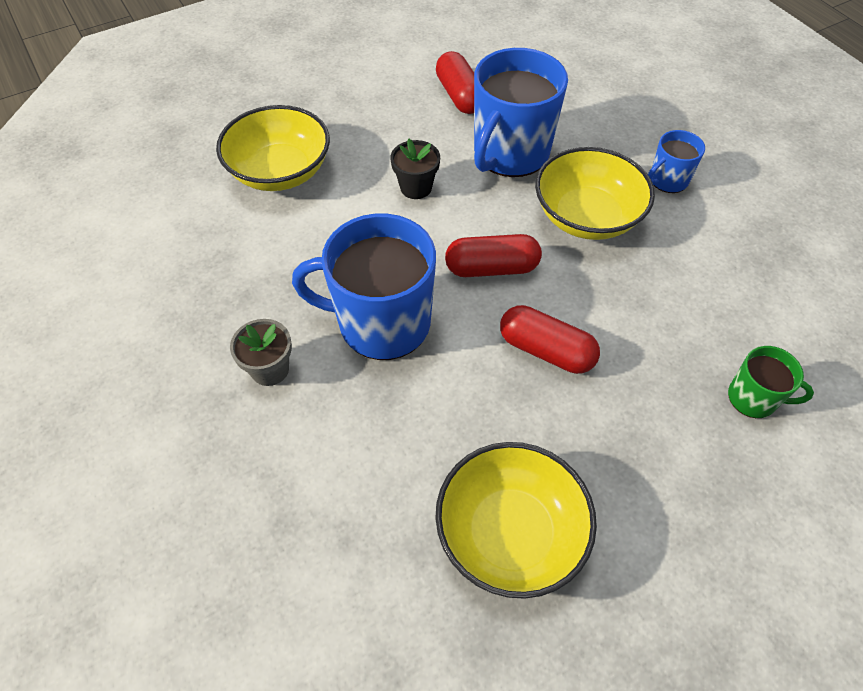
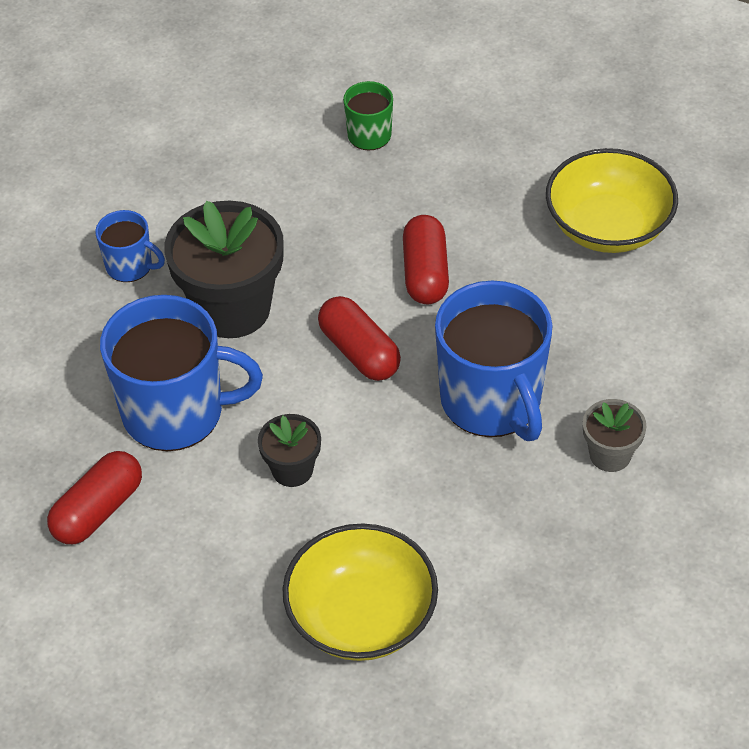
camera: 120 degrees left, 5 degrees down
yellow bowl [535,147,655,240] -> black flower pot [164,201,284,338]

